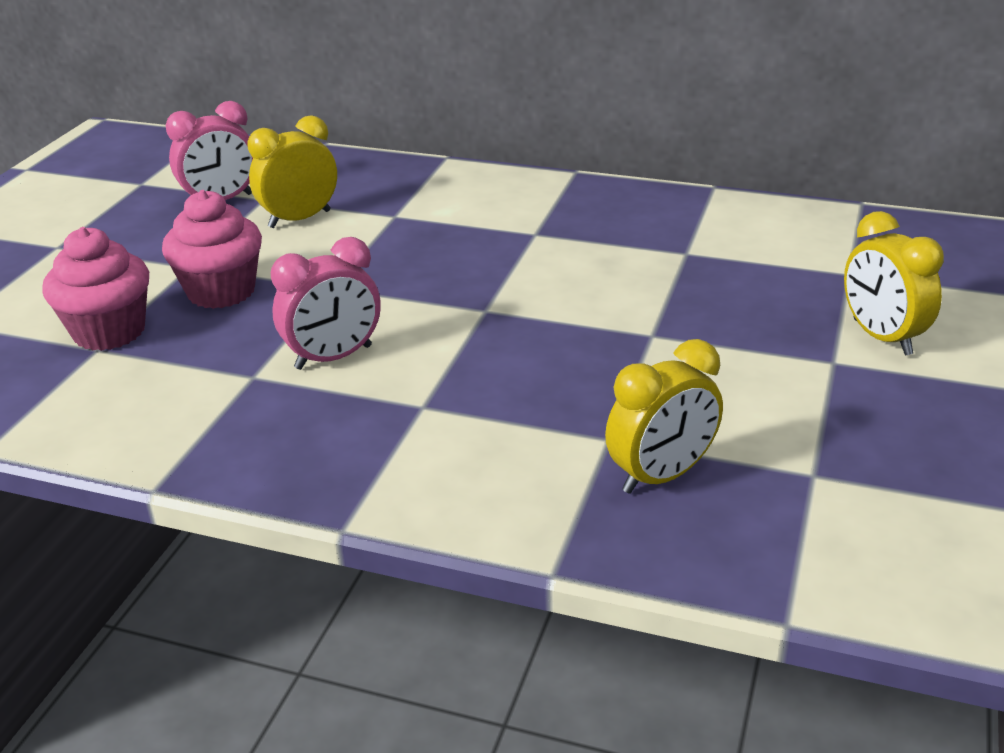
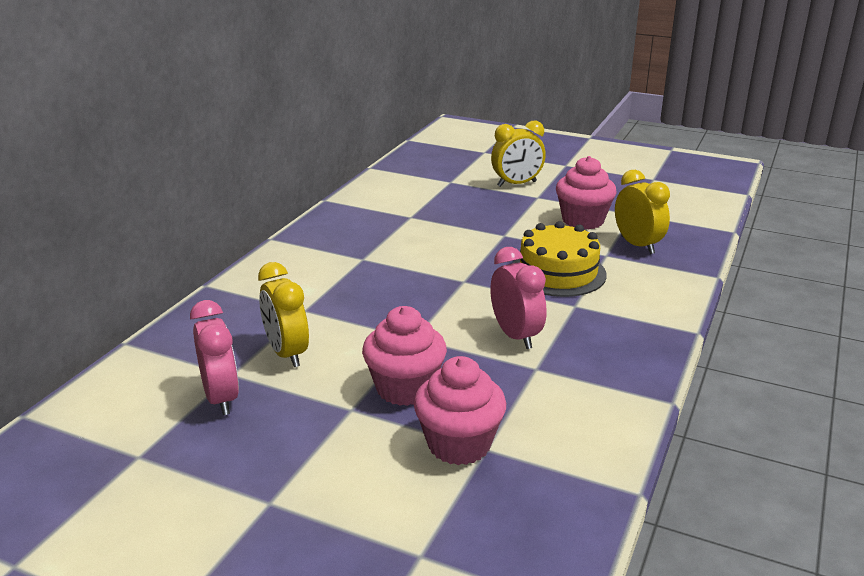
camera: 85 degrees left, 5 degrees down
none -> yellow cake [513,221,607,297]
none -> pink cupcake [556,156,617,230]

